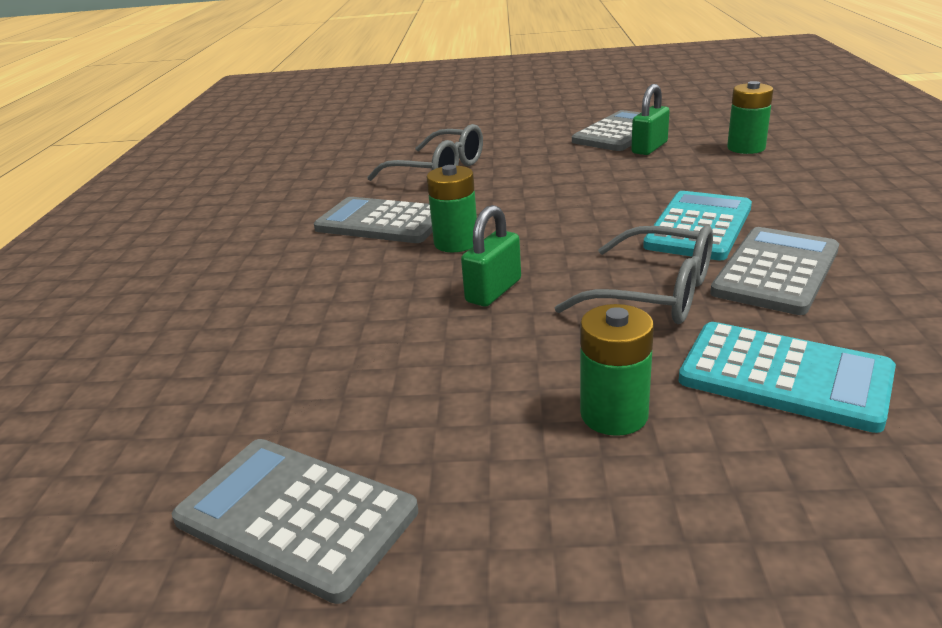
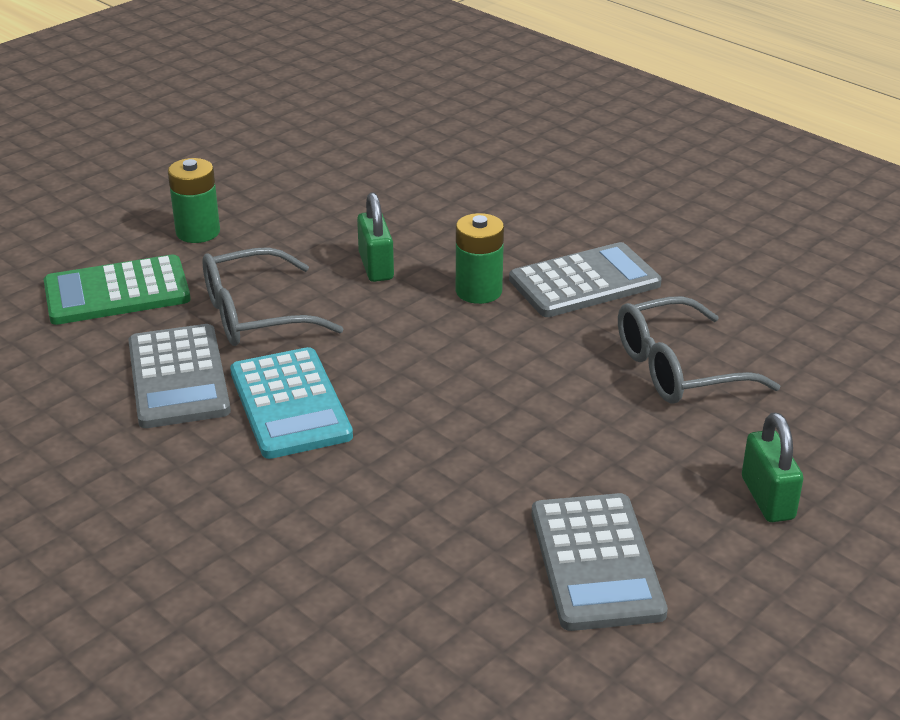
camera: 130 degrees right, 5 degrees up
grey calculator [172,439,418,604] -> none
green padlock [631,84,670,155] -> green padlock moved to [742,412,804,522]
turquoise calculator [679,322,896,433] -> green calculator [44,254,191,325]
green battery [727,81,773,154] -> none

